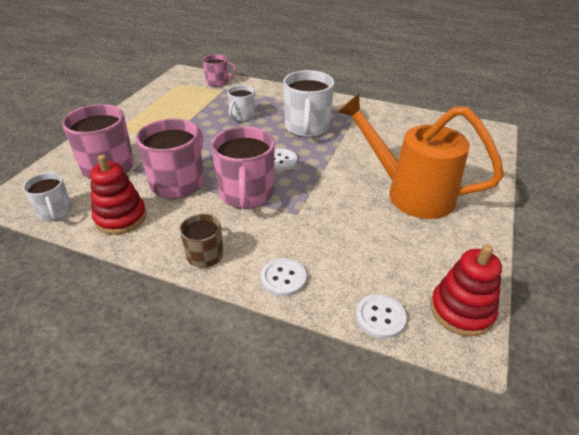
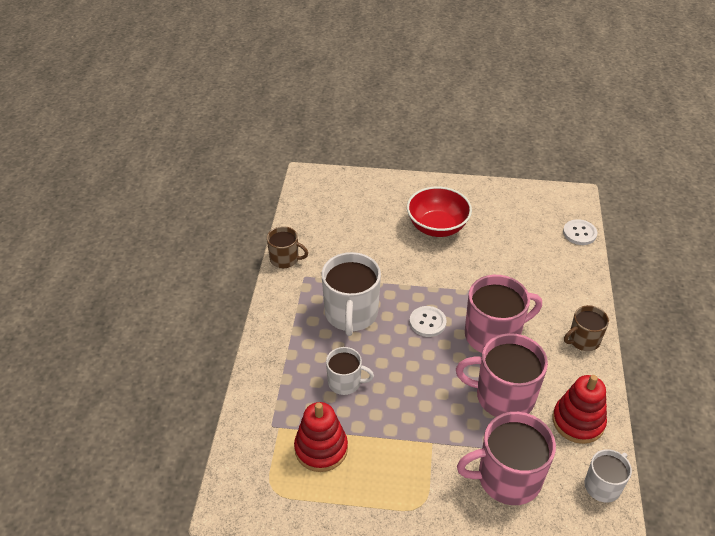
camera: 105 degrees left, 5 degrees up
pink mug [203,55,236,87] -> none
white button [261,258,306,297] -> none
white mug [283,70,334,137] -> white mug turned 105 degrees clockwise [322,252,381,336]
orange watering can [337,93,504,219] -> red bowl [407,187,472,237]
red stacking toy [430,245,502,337] -> red stacking toy moved to [294,402,348,472]
none -> brown mug [267,226,308,268]

